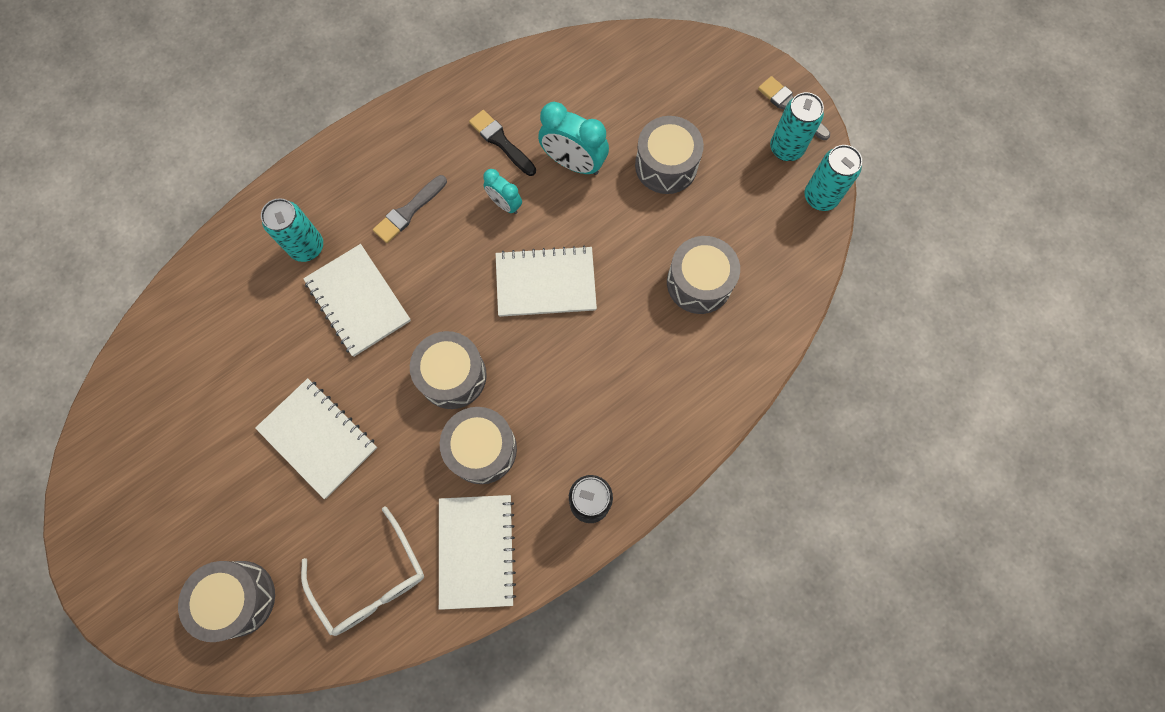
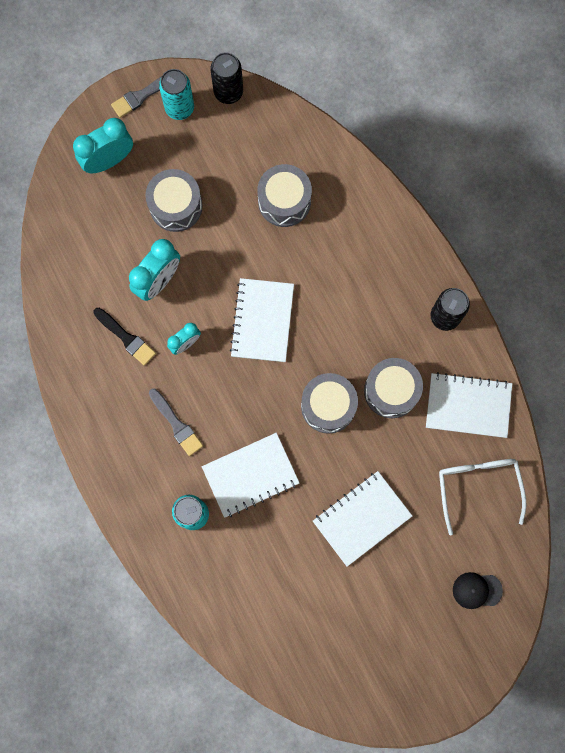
camera: 80 degrees left, 5 degrees up
grey drum [178,561,275,642] -> black cap [453,572,503,609]
white glasses [301,506,424,636] -> white glasses turned 75 degrees counterclockwise [439,459,526,535]
black brush [469,110,536,176] -> black brush turned 105 degrees counterclockwise [93,308,156,366]
turquoise can [805,145,862,211] -> black can [210,52,243,104]
none -> turquoise clock [73,118,133,173]

